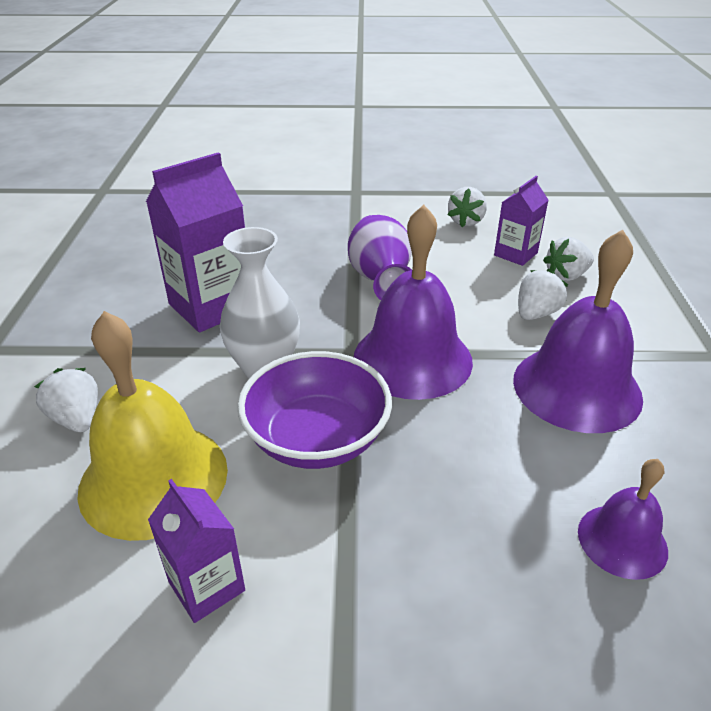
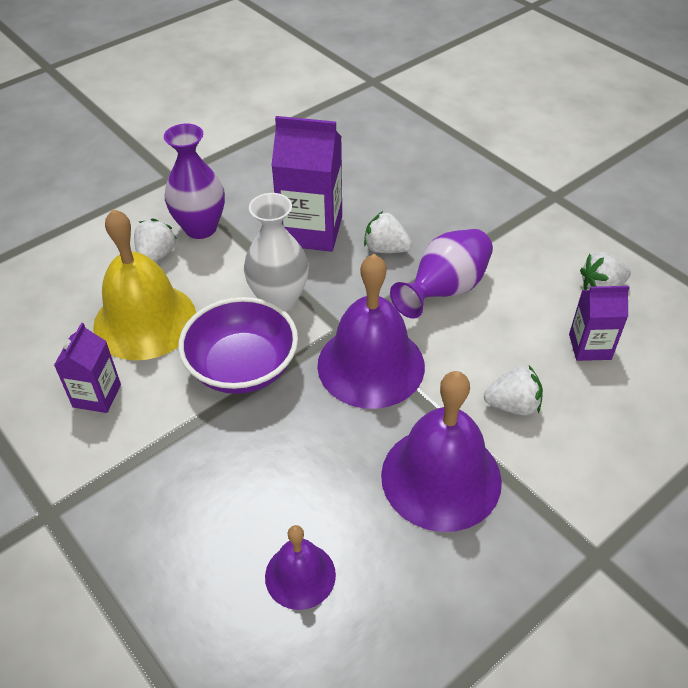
camera: 50 degrees right, 10 degrees up
white strawberry [543,237,594,281] -> white strawberry moved to [364,211,412,253]
none -> purple vase [164,124,225,239]

